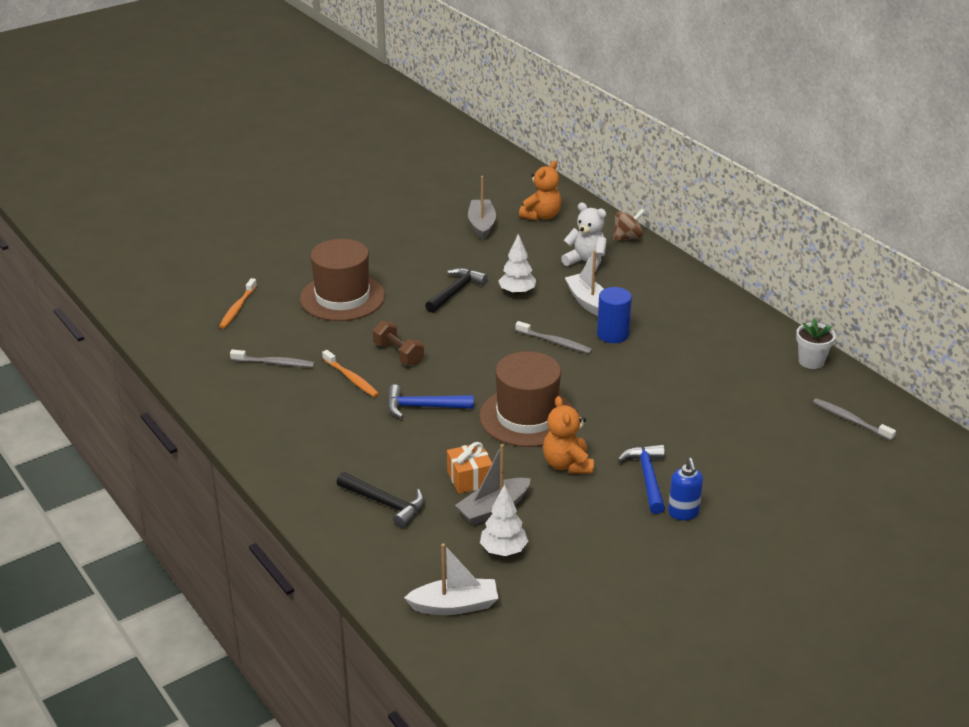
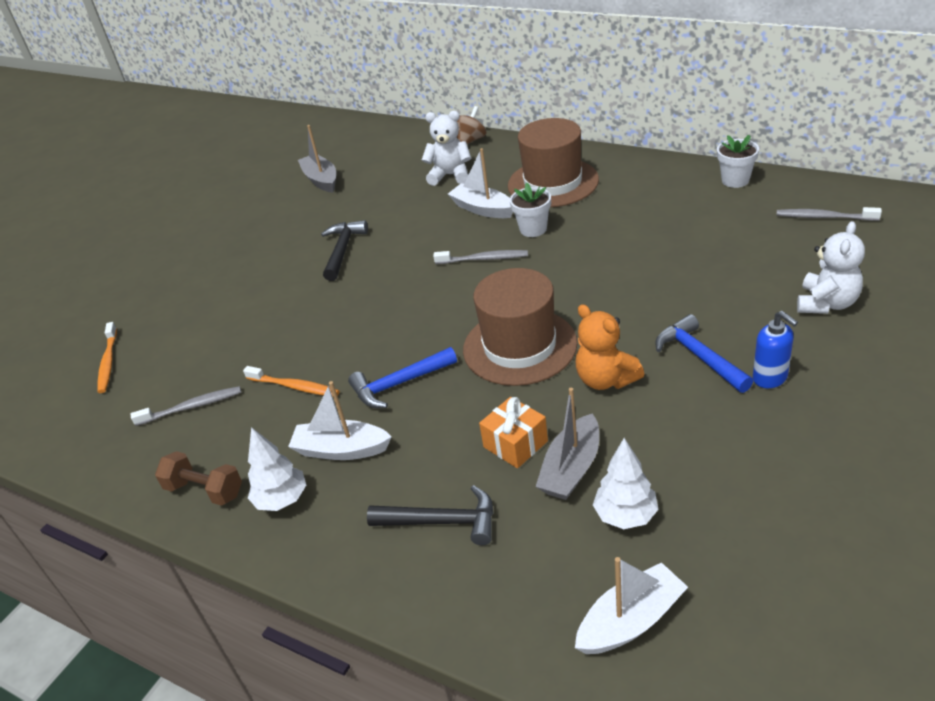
camera: 20 degrees left, 5 degrees up
brown hat [300,239,385,321] -> brown hat moved to [508,118,599,207]
brown dumbbell [373,321,424,366] -> brown dumbbell moved to [155,451,242,506]
white tree [499,234,536,295] -> white tree moved to [248,427,306,511]
orange teddy bear [519,161,561,221] -> none
blue cylinder [597,287,632,343] -> white flower pot [510,183,551,237]
none -> white boat [288,381,392,460]
none -> white teddy bear [797,221,865,314]

